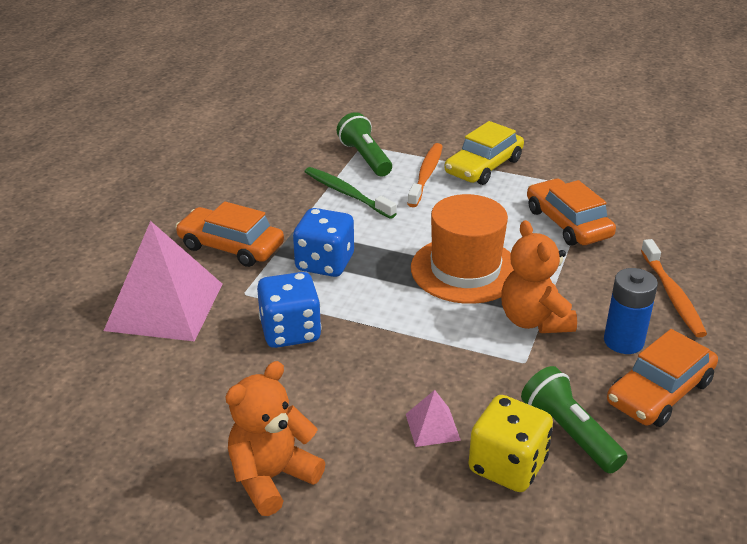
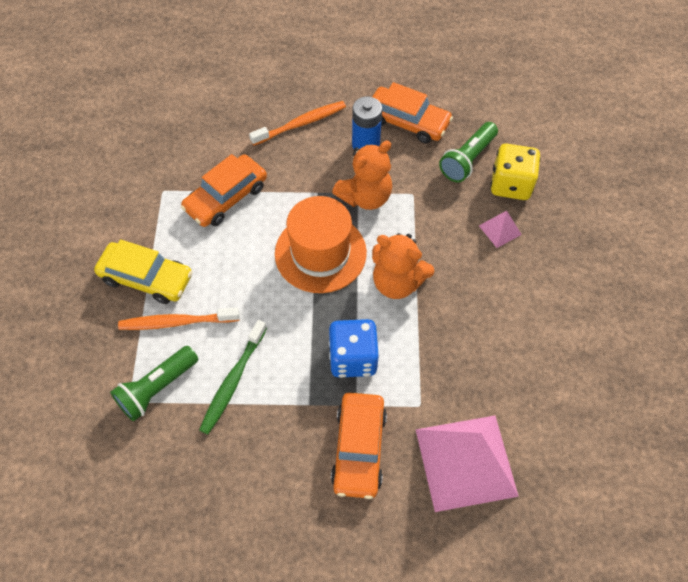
camera: 110 degrees left, 25 degrees up
orange teddy bear [226,361,325,516] -> orange teddy bear moved to [372,233,435,299]
blue dice [257,272,322,348] -> none

